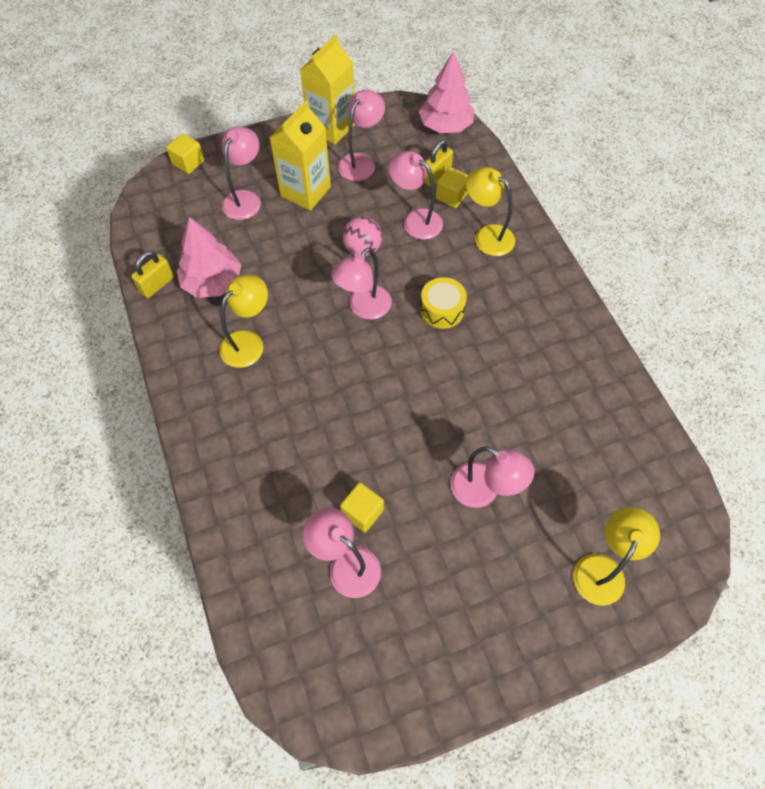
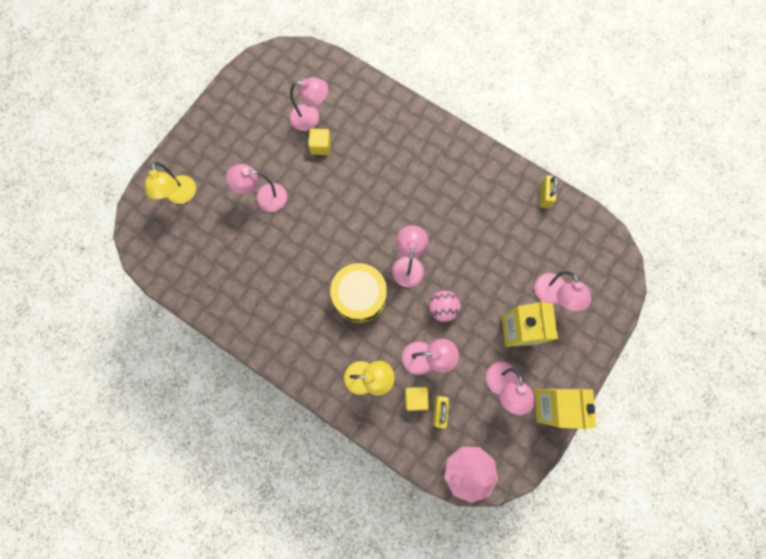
camera: 145 degrees right, 15 degrees up
yellow cube [166,133,204,174] -> none
pink tree [177,217,241,298] -> none
yellow lamp [219,275,268,368] -> none
yellow drum [420,277,467,329] -> yellow drum [330,263,387,323], size x1.60

